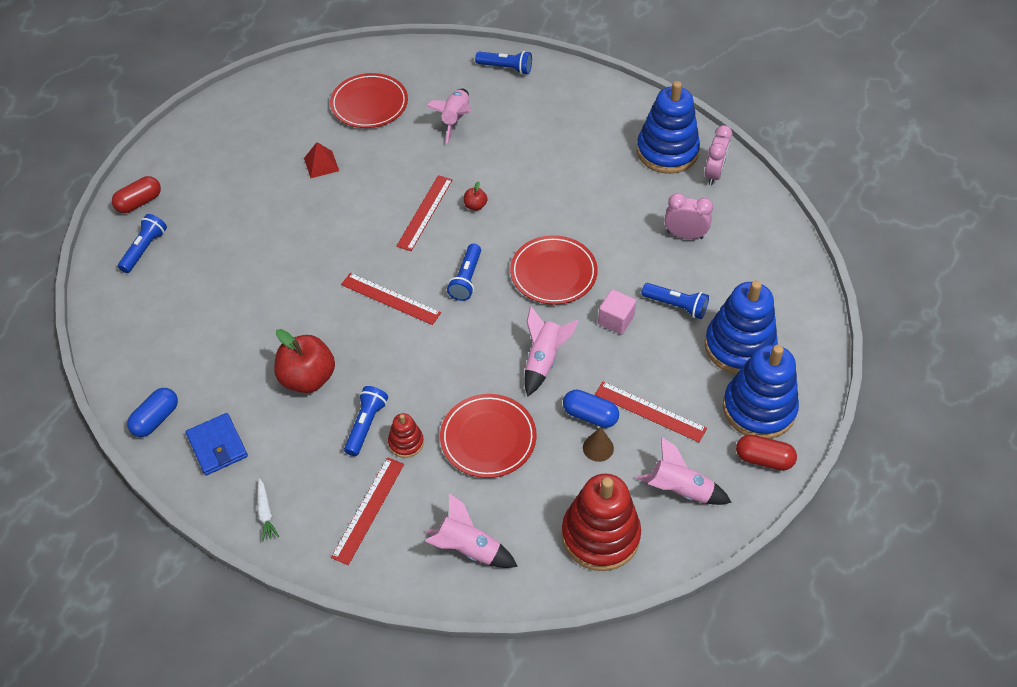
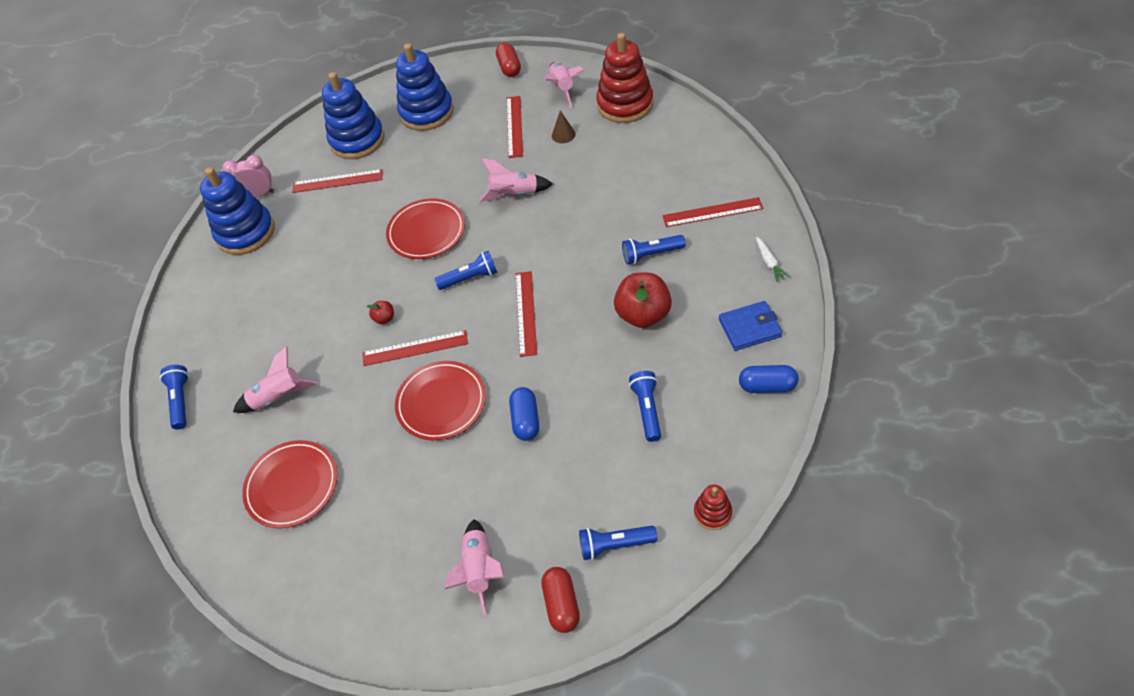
camera: 115 degrees left, 0 degrees up
red capsule [112,176,161,213] -> red capsule turned 60 degrees clockwise [541,567,580,633]
blue wallet [186,413,248,475] -> blue wallet turned 45 degrees clockwise [719,301,782,351]
white carrot [257,478,279,541] -> white carrot turned 120 degrees clockwise [756,237,790,282]
red pyramid [304,142,339,178] -> none
red stacking toy [388,413,424,458] -> red stacking toy moved to [694,485,732,530]
pink rocket [425,493,518,568] -> pink rocket moved to [445,519,505,615]
red plate [440,394,537,478] -> red plate moved to [395,361,486,440]
blue capsule [563,390,619,428] -> blue capsule moved to [509,387,539,441]
pink cube [598,289,636,334] -> none
blue flashlight [642,283,709,319] -> blue flashlight moved to [629,371,661,442]
pink clock [665,193,713,239] -> red ruler [292,169,382,193]
blue stacking toy [723,345,799,439] -> blue stacking toy moved to [322,72,384,159]

